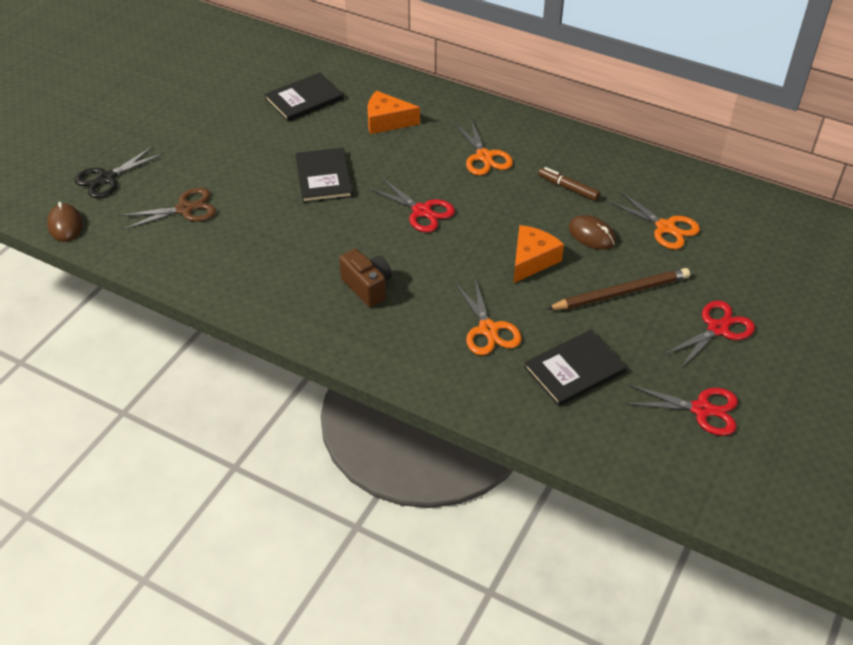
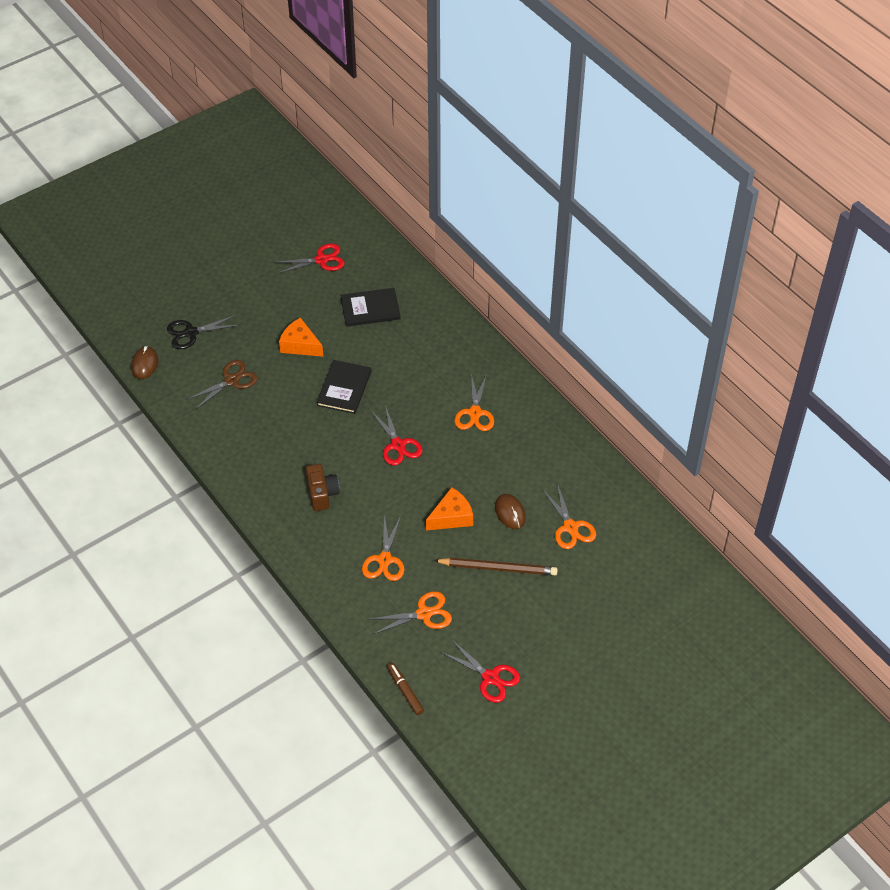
camera: 25 degrees right, 5 degrees up
brown scissors [119,188,216,230] -> brown scissors turned 45 degrees counterclockwise [186,360,258,410]
orange cheese [368,91,420,134] -> orange cheese moved to [279,318,323,357]
black book [524,330,627,407] -> orange scissors [371,591,452,634]
brown marker [538,167,600,201] -> brown marker moved to [387,663,424,715]
red scissors [663,301,755,369] -> red scissors moved to [274,243,345,274]

